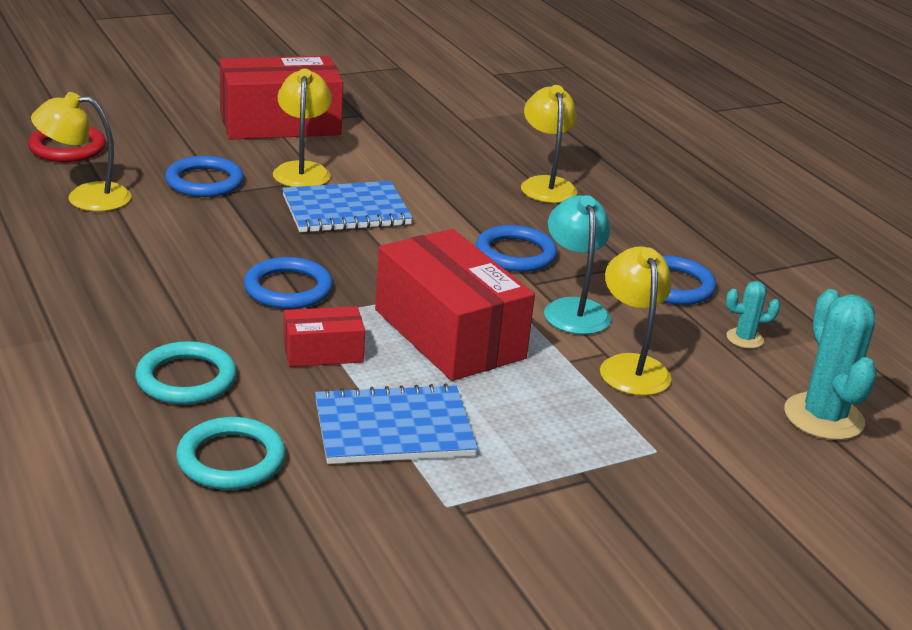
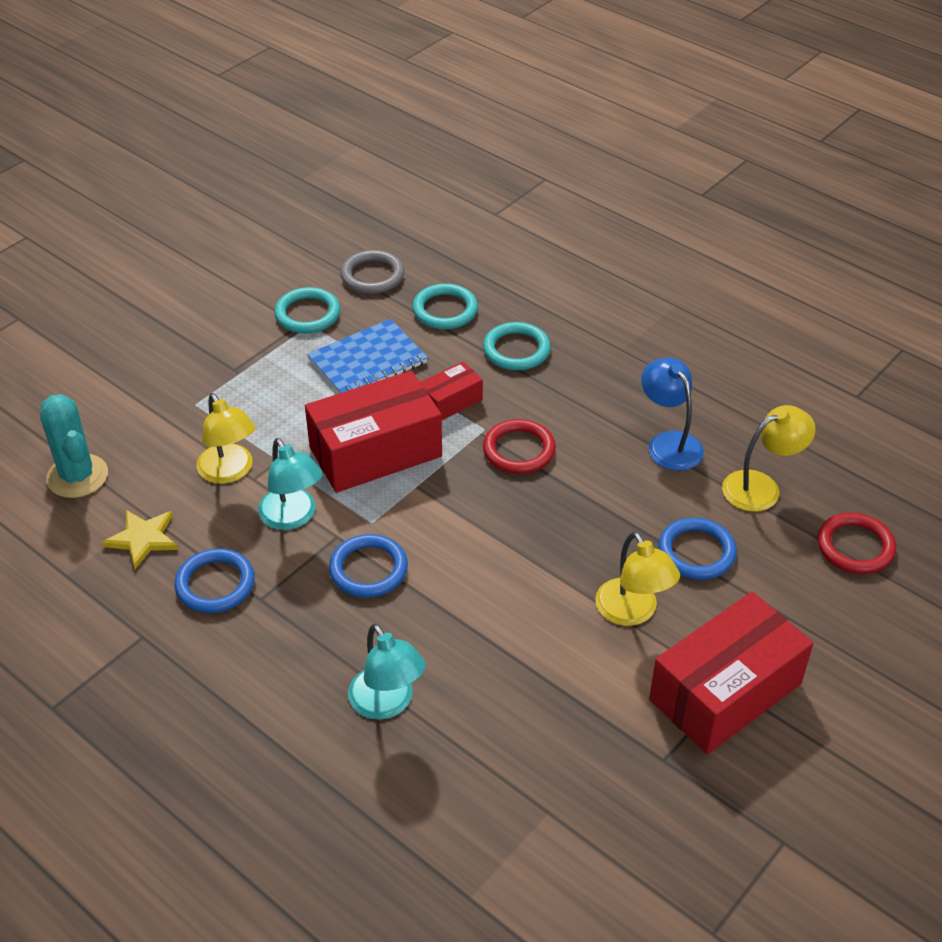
camera: 160 degrees right, 15 degrees up
blue ring [244,257,333,309] -> red ring [483,419,556,474]
blue notebook [282,181,413,233] -> none
red box [375,229,535,381] -> red box turned 60 degrees counterclockwise [305,371,442,493]
yellow lamp [521,85,578,203] -> turquoise lamp [348,624,426,720]
turquoise cactus [726,281,780,349] -> yellow star [102,510,178,569]
none -> turquoise ring [274,287,340,333]
none -> grey ring [340,250,404,294]
none -> blue lamp [641,358,704,471]

